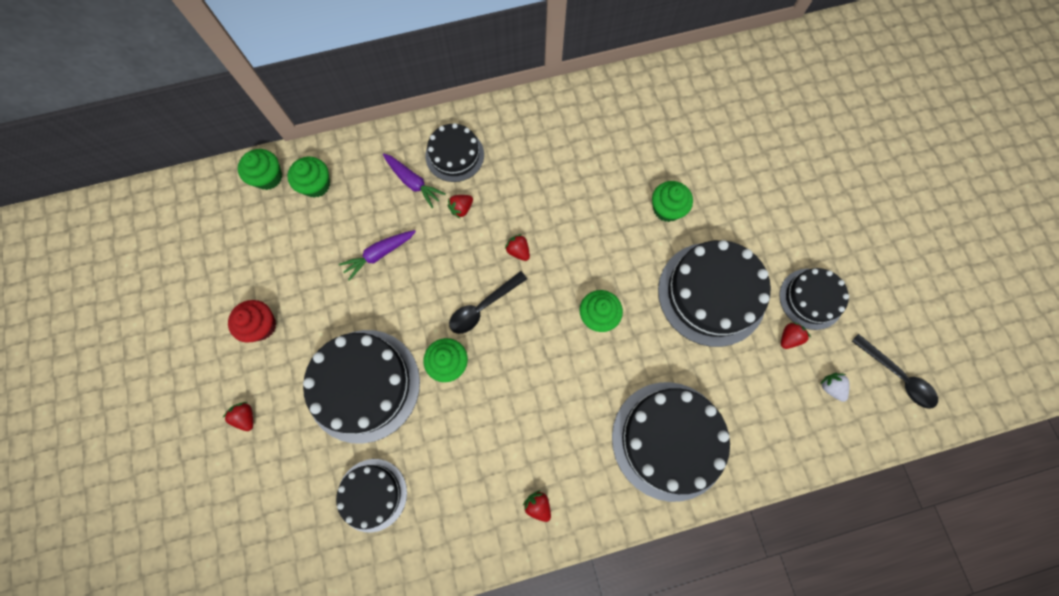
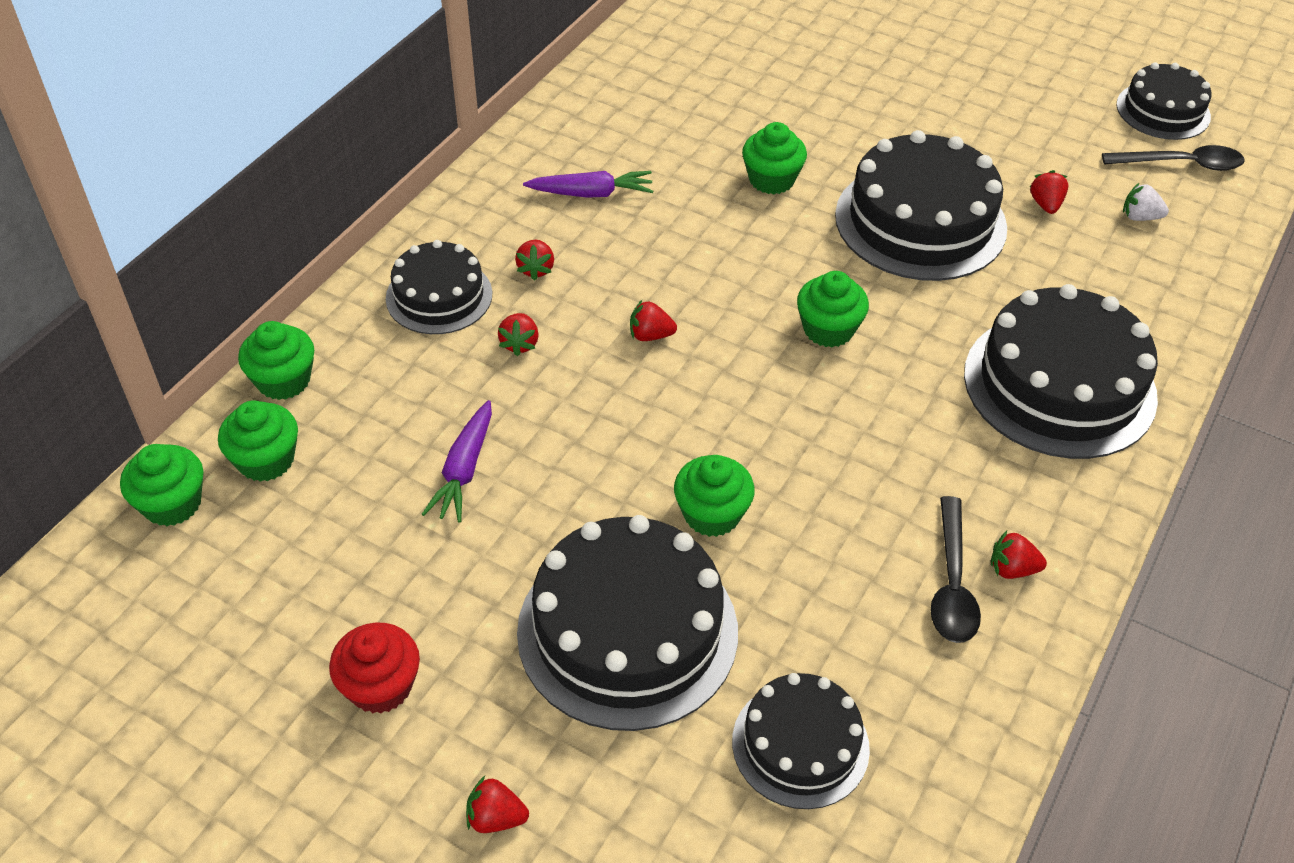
camera: 45 degrees left, 25 degrees down
purple carrot [383,153,446,208] -> purple carrot moved to [523,171,653,198]
black spoon [449,271,527,334] -> black spoon moved to [930,496,981,643]
black cake [779,268,849,330] -> black cake moved to [1116,62,1212,140]
none -> green cupcake [238,321,314,400]
none -> red strawberry [515,240,554,281]

